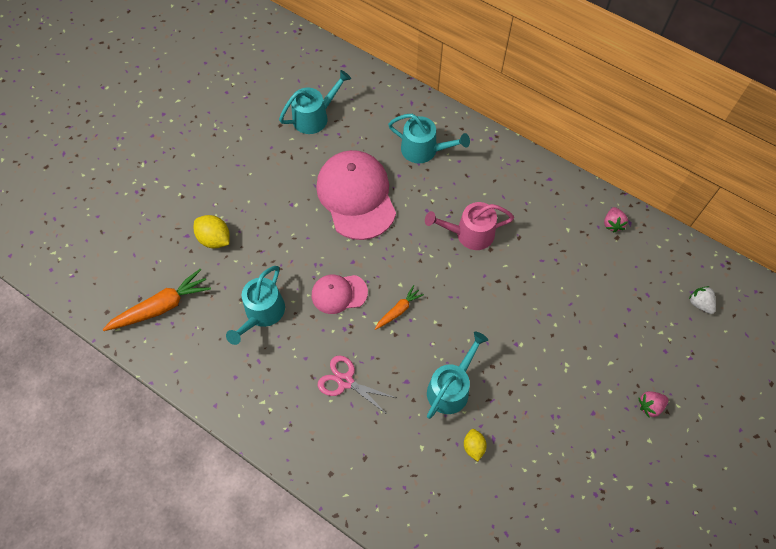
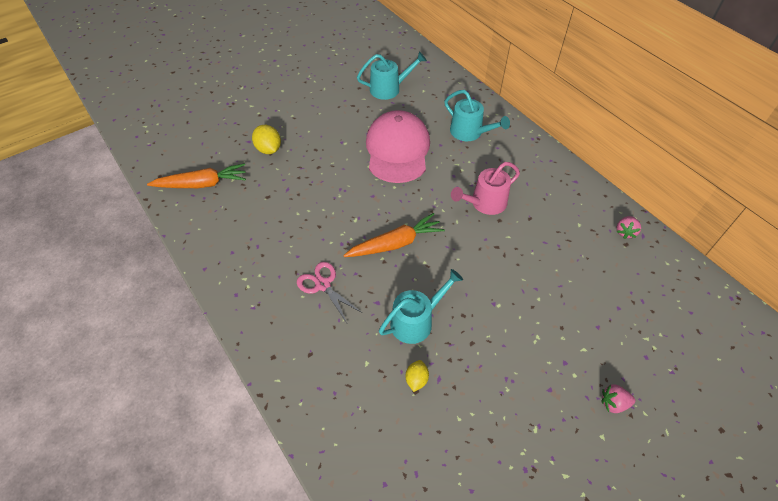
camera: 20 degrees right, 10 degrees down
turquoise watering can [226,266,285,345] -> none
pink cap [312,275,368,314] -> none
orange carrot [375,285,424,330] -> orange carrot [343,213,445,257], size x1.80
pink watering can [425,202,514,250] -> pink watering can turned 45 degrees counterclockwise [451,162,520,215]
white strawberry [689,286,716,314] -> none

